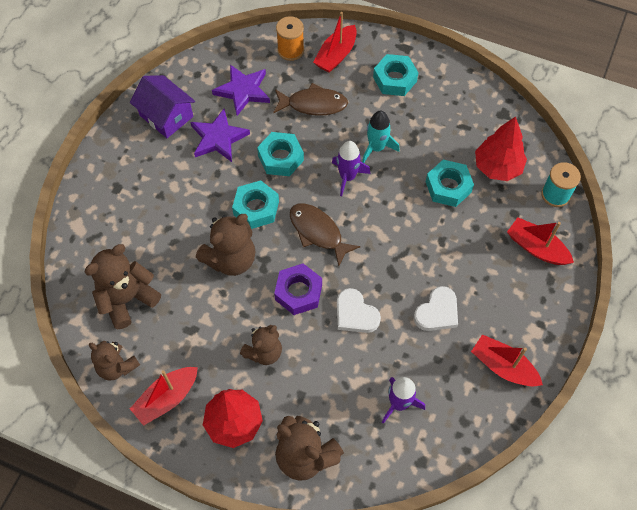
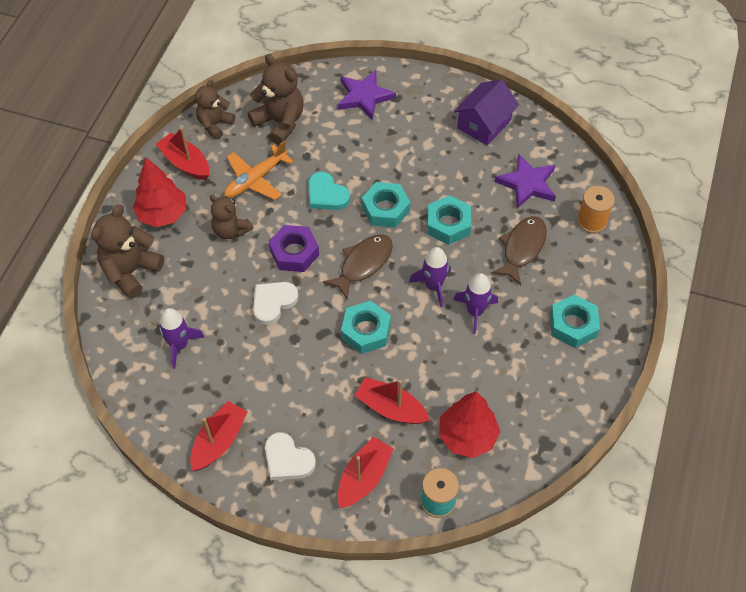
camera: 85 degrees right, 5 degrees down
purple star [190,109,250,162] -> purple star moved to [338,70,396,120]
brown teddy bear [196,214,256,276] -> turquoise heart [308,171,350,210]
brown fish [273,83,348,116] -> brown fish turned 150 degrees counterclockwise [492,216,547,286]
red boat [313,12,357,73] -> red boat moved to [354,377,430,424]
turquoise rocket [362,110,400,163] -> purple rocket [453,273,498,334]
white heart [414,286,458,331] -> white heart moved to [265,432,316,480]
turquoise nut [426,160,474,207] -> turquoise nut moved to [341,301,391,354]
none -> orange plane [224,141,294,200]

